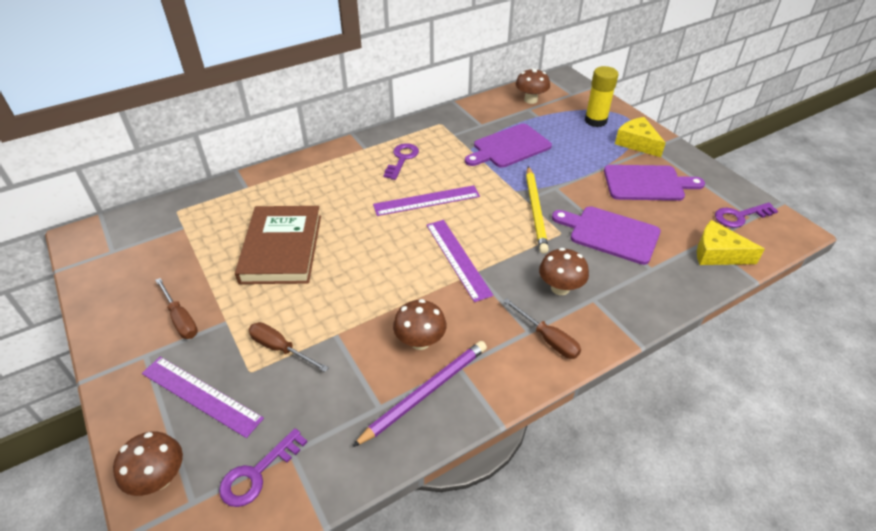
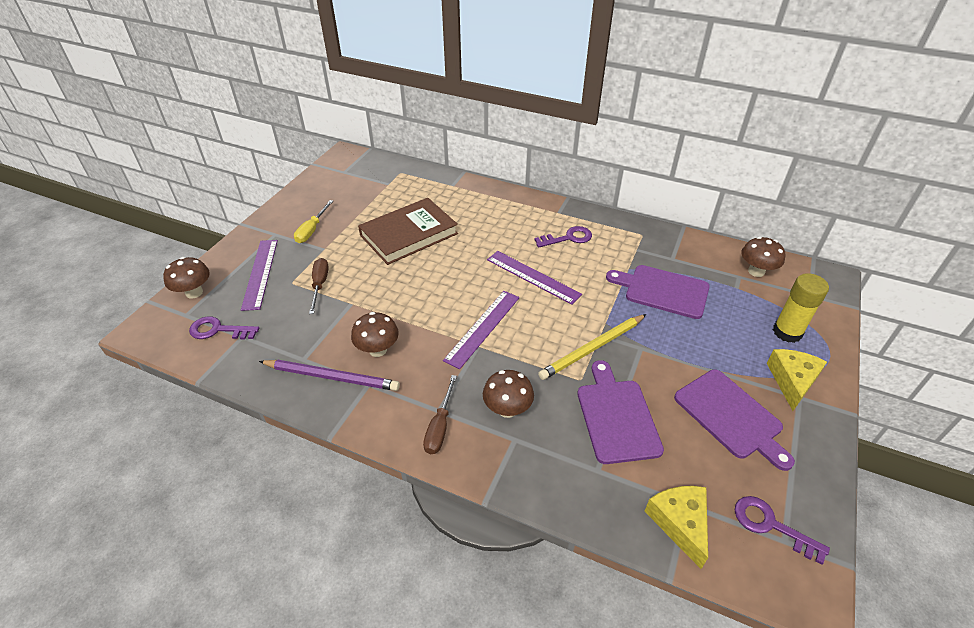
camera: 55 degrees right, 0 degrees up
brown screwdriver [155,278,198,339] -> yellow screwdriver [294,200,333,243]

